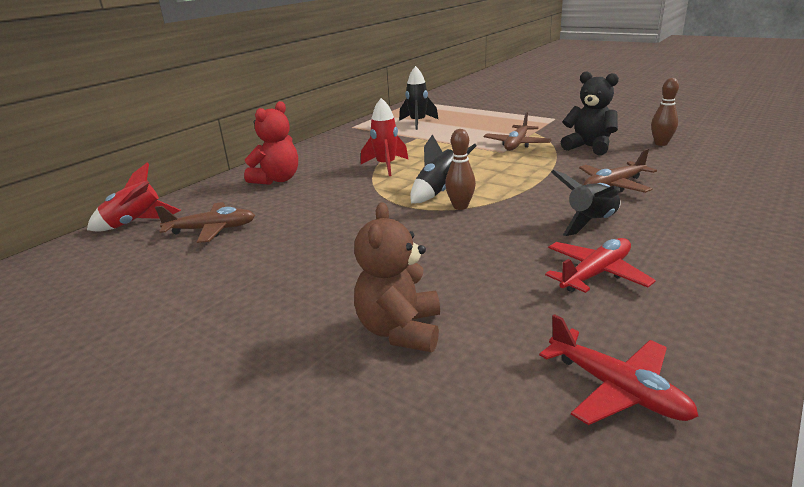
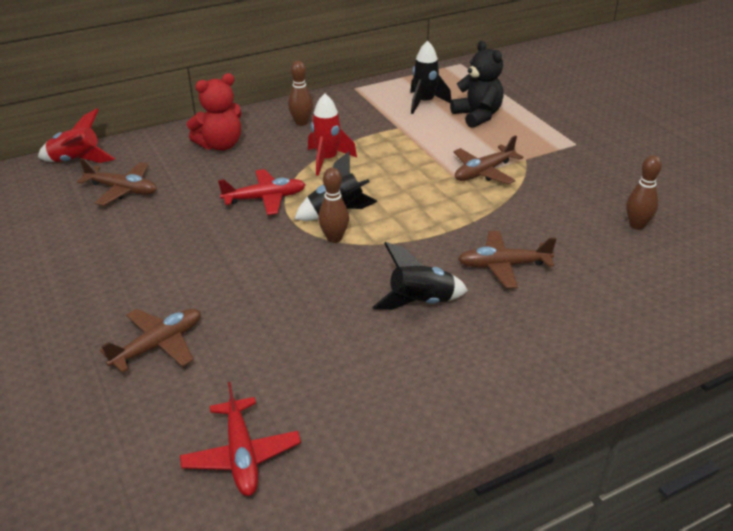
camera: 25 degrees right, 10 degrees up
brown teddy bear [354,202,440,352] -> brown plane [100,309,201,373]
red plane [545,238,656,293] -> red plane moved to [218,169,306,215]
black teddy bear [561,71,619,155] -> black teddy bear moved to [450,41,504,128]
none -> brown bowling pin [288,61,313,126]

